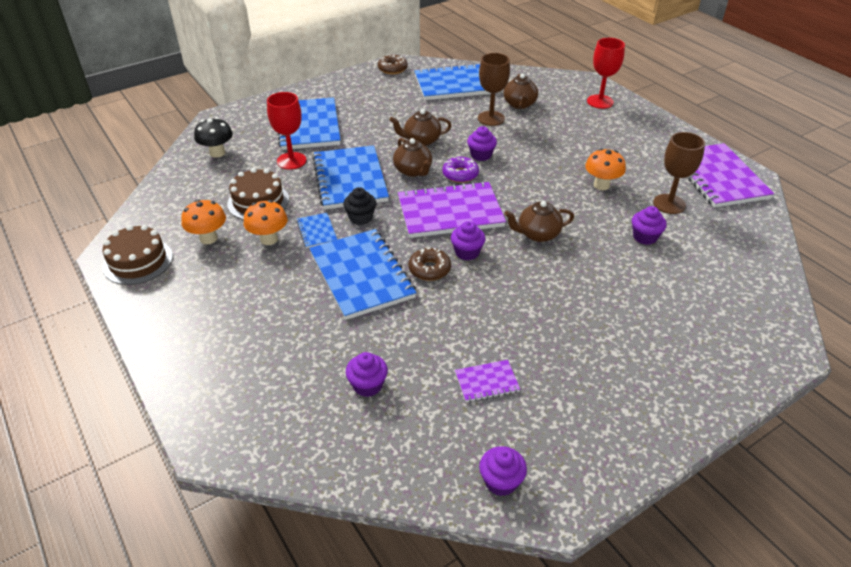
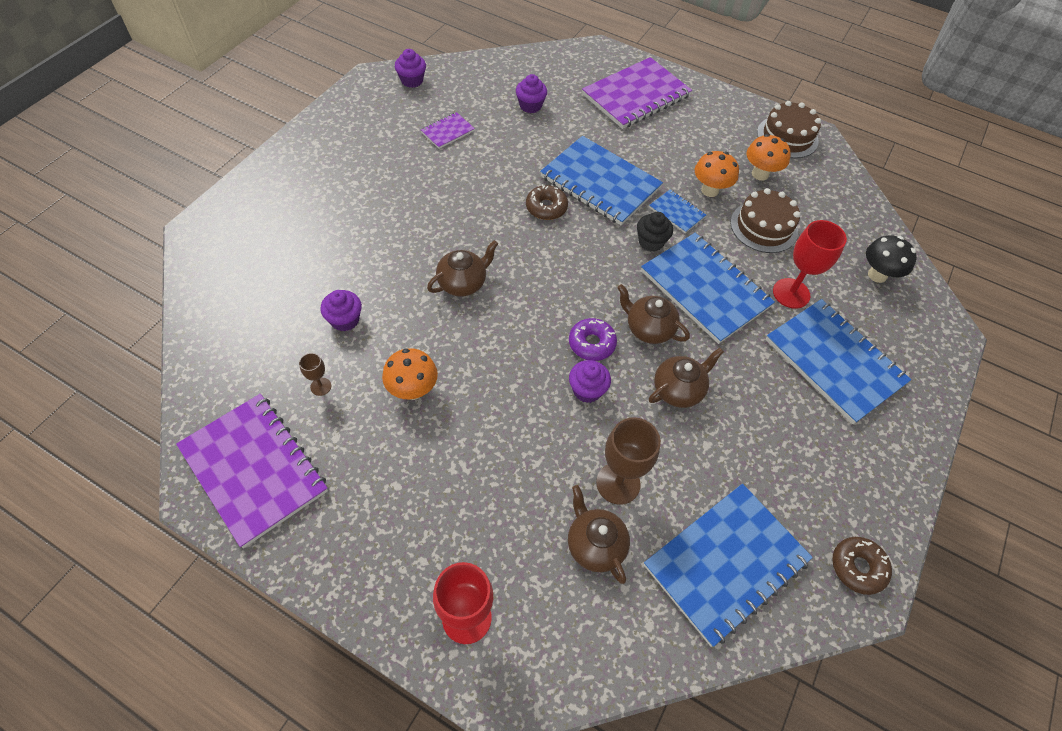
camera: 150 degrees right, 15 degrees up
purple notebook [398,181,506,238] -> purple notebook moved to [582,57,692,129]
purple cupcake [451,221,485,260] -> none
brown goblet [653,132,705,214] -> brown goblet [299,353,331,396], size x0.49

